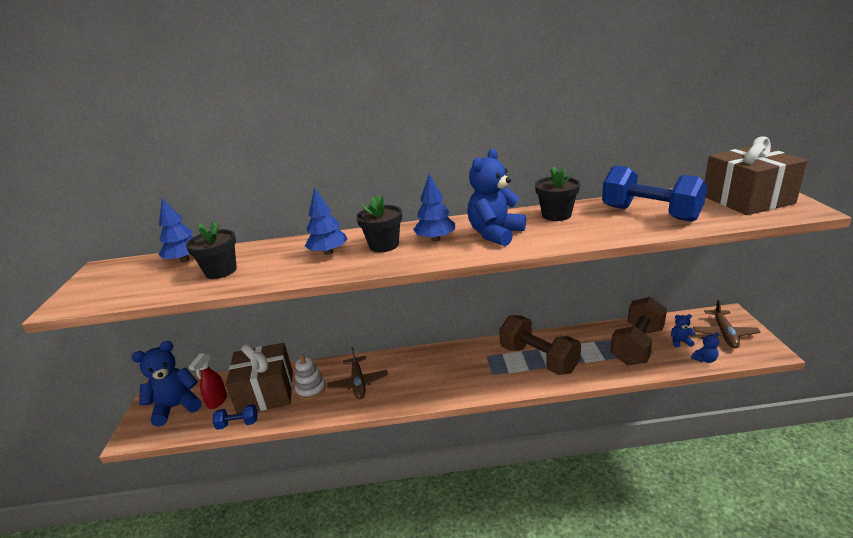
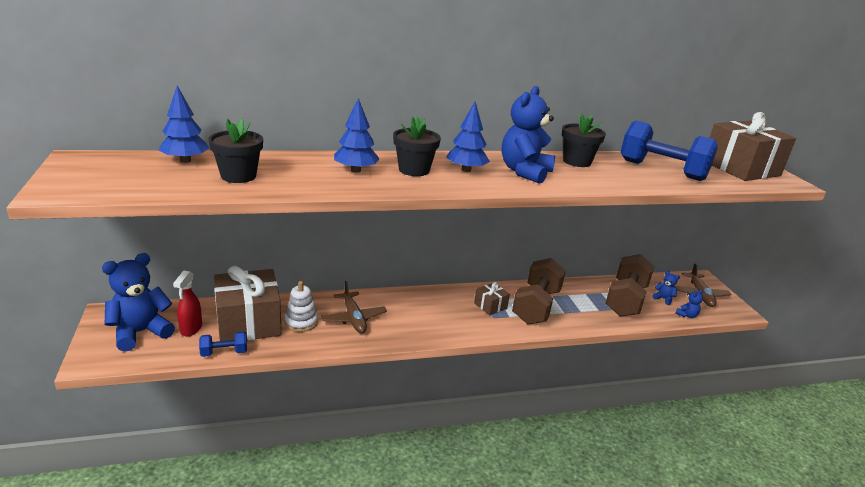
camera: 15 degrees left, 0 degrees up
brown dumbbell [499,315,581,375] -> brown dumbbell turned 75 degrees clockwise [512,258,566,325]
blue teddy bear [671,314,696,347] -> blue teddy bear turned 45 degrees clockwise [652,271,680,305]
none -> brown gift [474,282,510,315]

